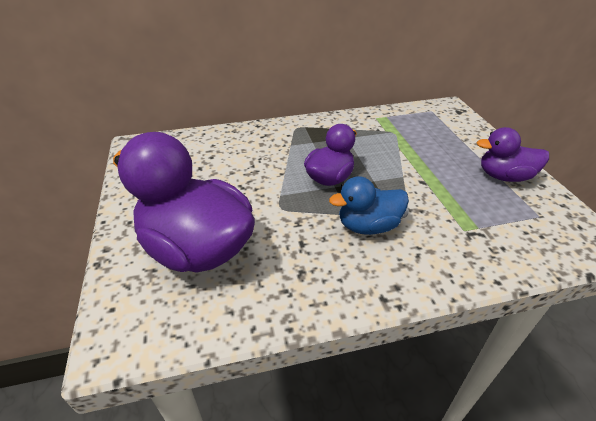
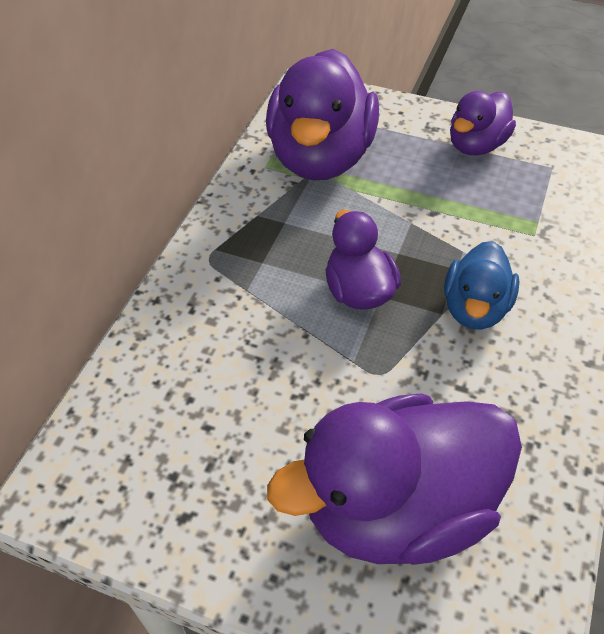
camera: 55 degrees left, 10 degrees up
none -> purple duck [266,49,379,180]

